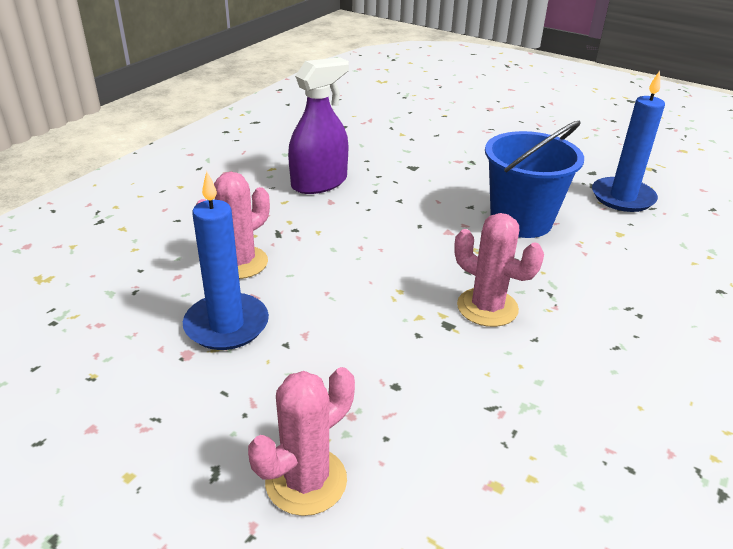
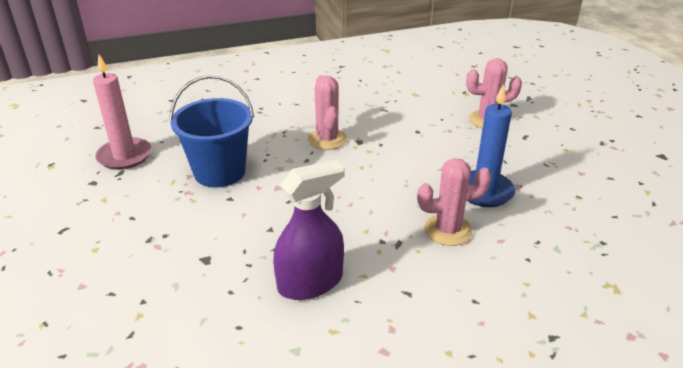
camera: 140 degrees left, 0 degrees up
purple spray bottle [288,57,349,194] -> purple spray bottle turned 150 degrees clockwise [273,159,344,300]
blue candle [592,71,665,212] -> pink candle [93,55,151,170]

